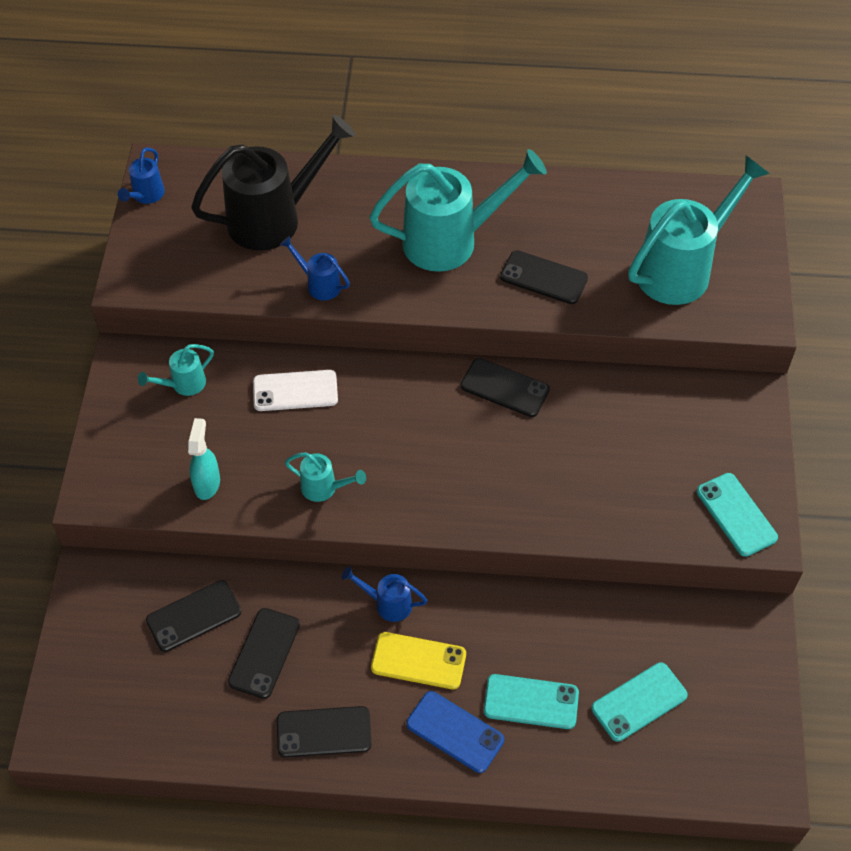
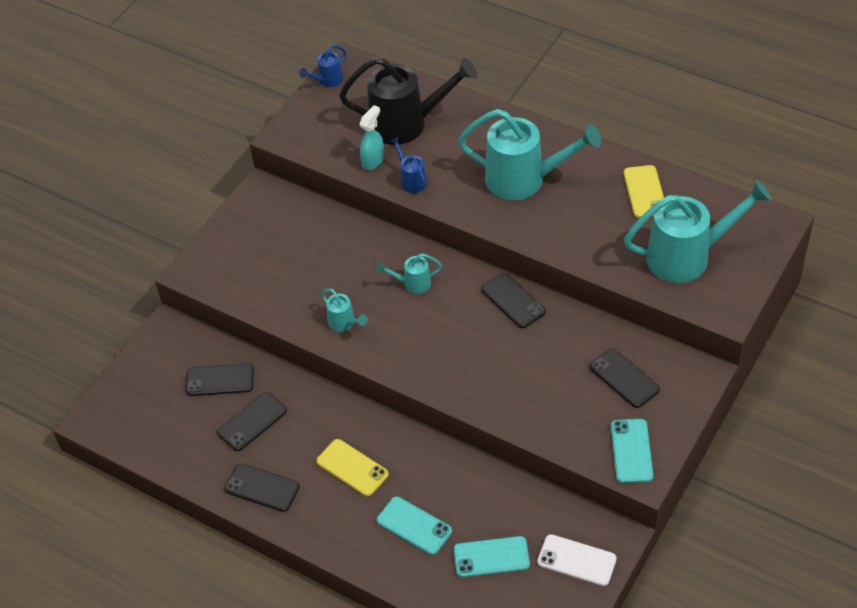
camera: 30 degrees right, 5 degrees down
turquoise watering can [138,344,214,396] -> turquoise watering can moved to [376,254,442,294]
turquoise spray bottle [188,418,220,500] -> turquoise spray bottle moved to [359,105,384,170]
white phone [253,370,338,411] -> white phone moved to [537,534,617,586]
blue watering can [341,566,428,622] -> none
blue phone [406,691,504,773] -> none
black phone [500,250,588,304] -> black phone moved to [589,348,660,408]
none -> yellow phone [624,165,664,218]

